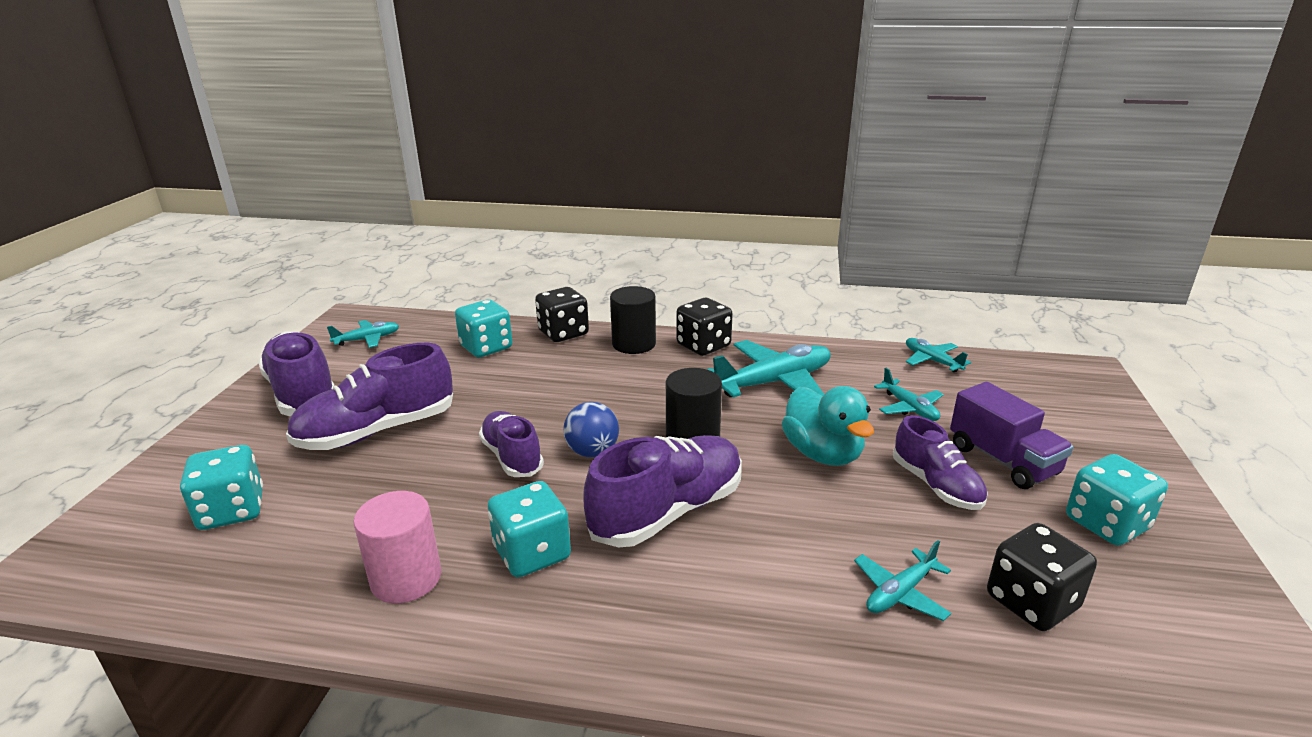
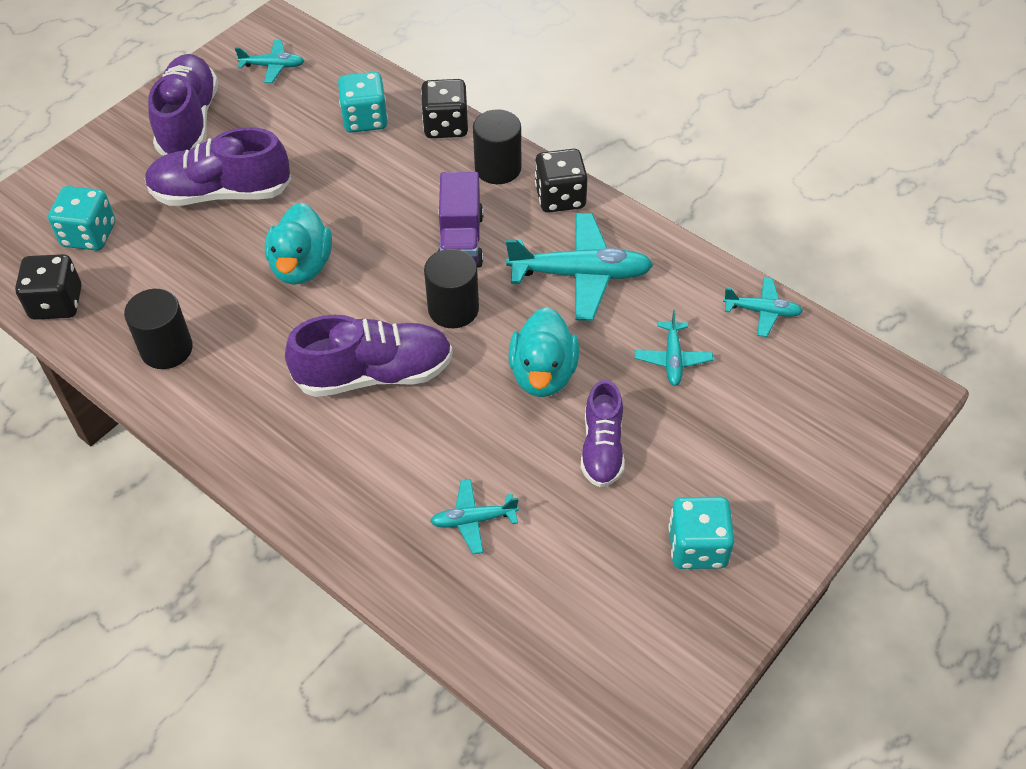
camera: 30 degrees right, 25 degrees up
pink cylinder [353,491,441,603] -> black cylinder [124,289,193,369]
purple shoe [479,411,544,477] -> turquoise duck [265,202,332,285]
turquoise dice [488,481,571,577] -> none
blue ball [563,402,619,457] -> none
turquoise plane [906,338,971,372] -> turquoise plane turned 105 degrees clockwise [723,277,803,337]
purple truck [950,382,1073,489] -> purple truck moved to [438,172,483,268]
black dice [987,523,1097,631] -> black dice moved to [15,254,81,320]

